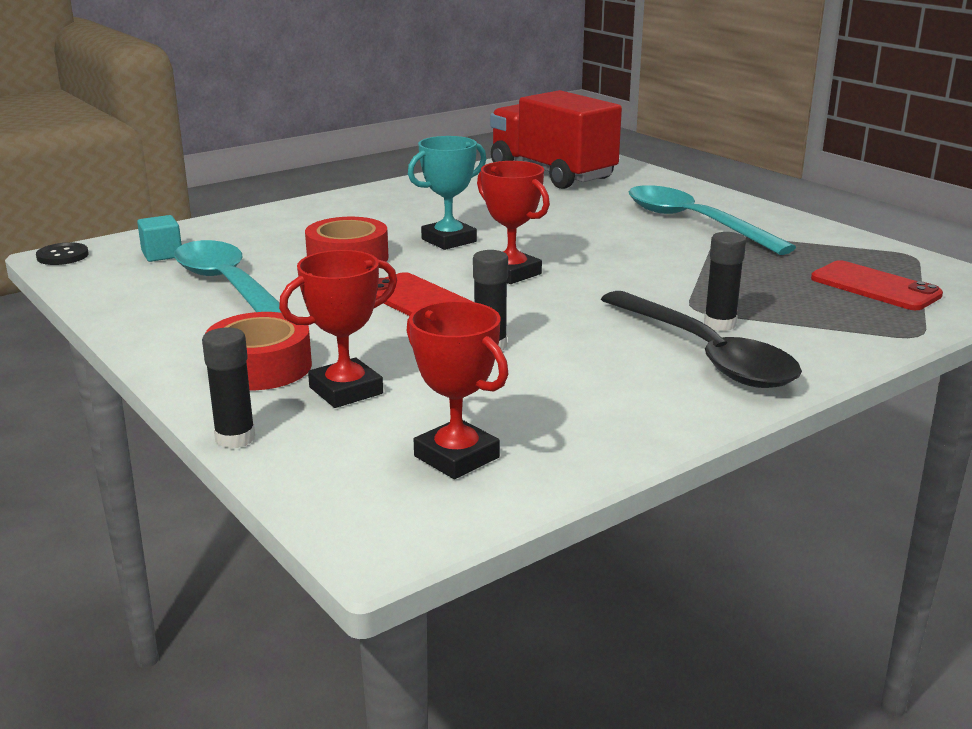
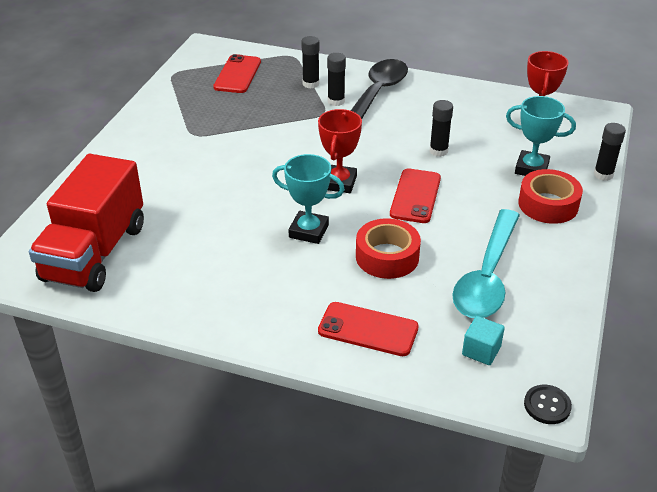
camera: 125 degrees left, 15 degrees up
red trophy [279,250,397,408] -> turquoise trophy [506,96,576,176]
turquoise spoon [629,185,796,255] -> none
none -> black glue stick [301,36,320,88]
none -> red phone [318,302,419,356]

